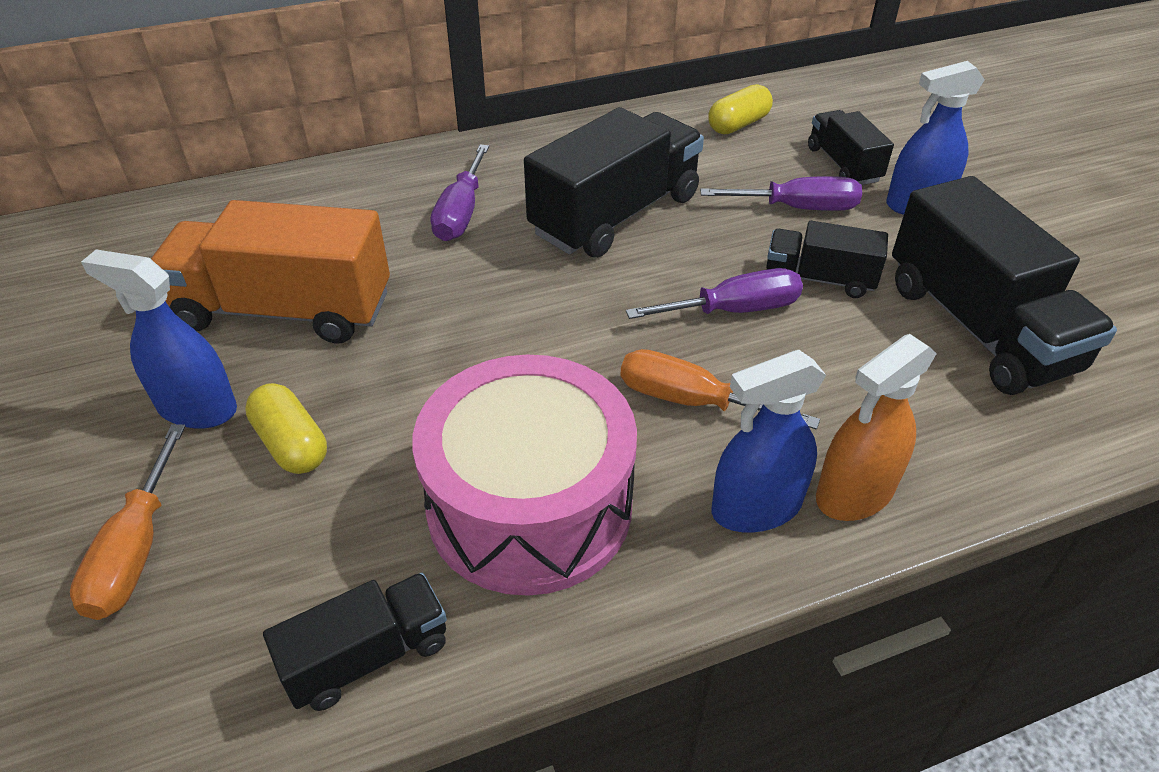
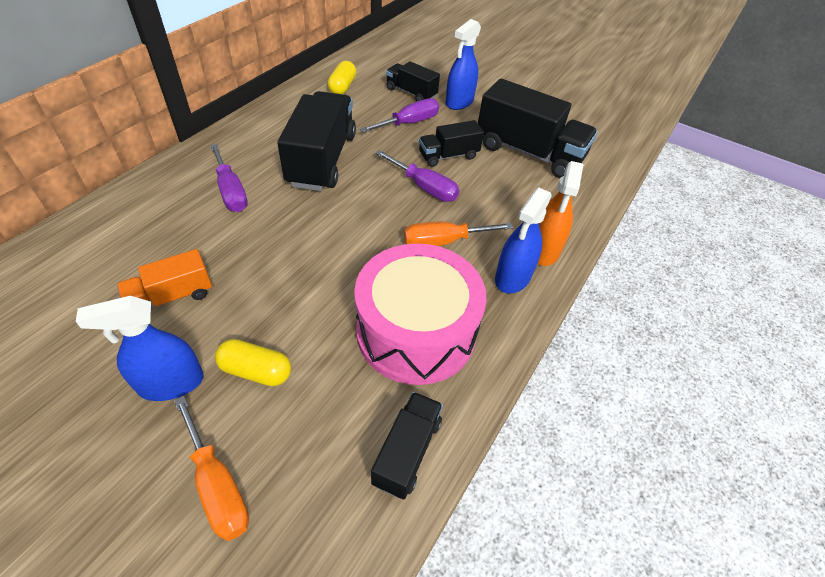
camera: 40 degrees left, 5 degrees up
orange truck [151,200,390,344] -> orange truck [117,249,212,308], size x0.54
purple screwdriver [626,268,803,319] -> purple screwdriver turned 90 degrees clockwise [375,150,459,202]

